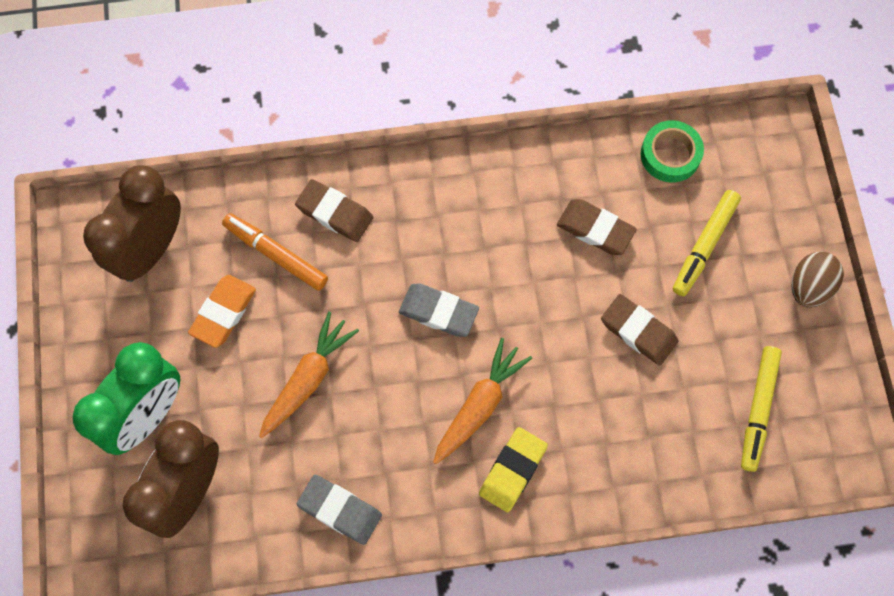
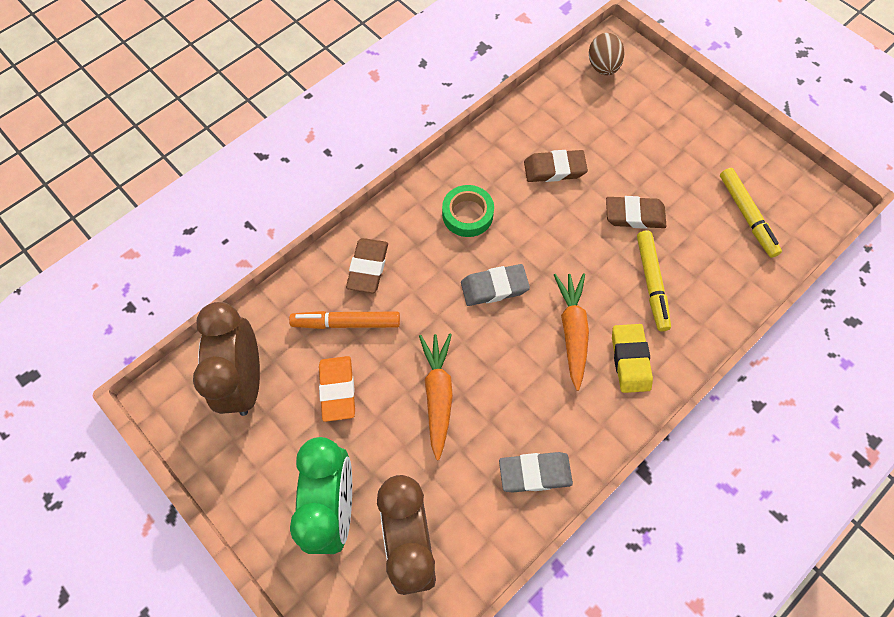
camera: 35 degrees left, 5 degrees down
brown eraser [295,179,373,242] -> brown eraser turned 75 degrees counterclockwise [346,238,388,293]
green tape [640,120,704,183] -> green tape moved to [442,185,494,237]
yellow marker [673,190,741,296] -> yellow marker moved to [637,230,671,331]
brown egg [791,252,844,308] -> brown egg moved to [589,33,624,75]

